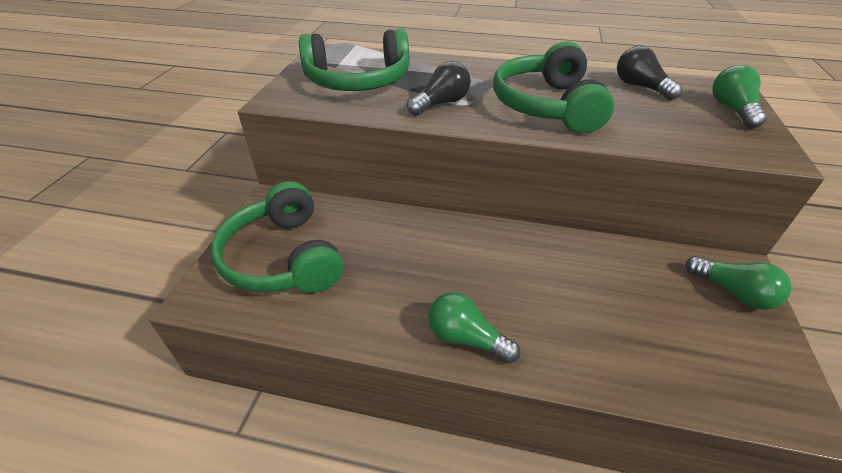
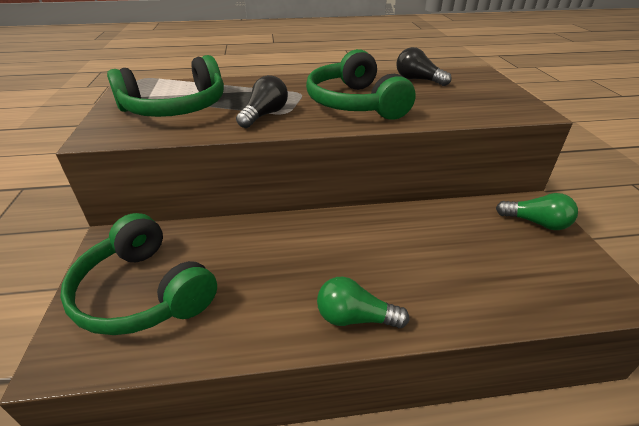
camera: 20 degrees left, 5 degrees down
green light bulb [712,65,767,129] -> none

